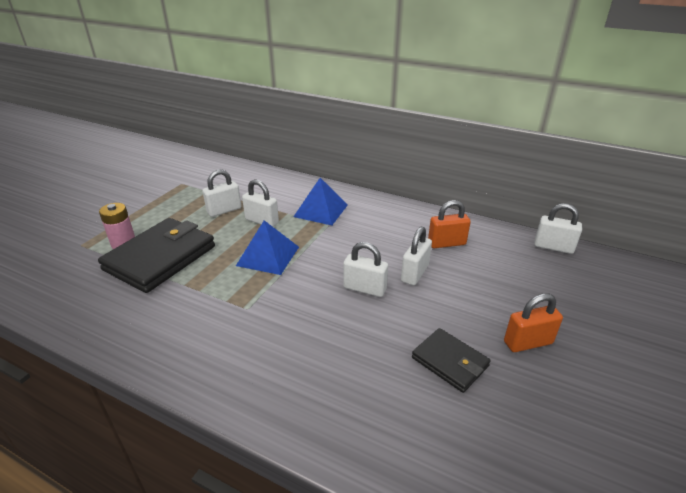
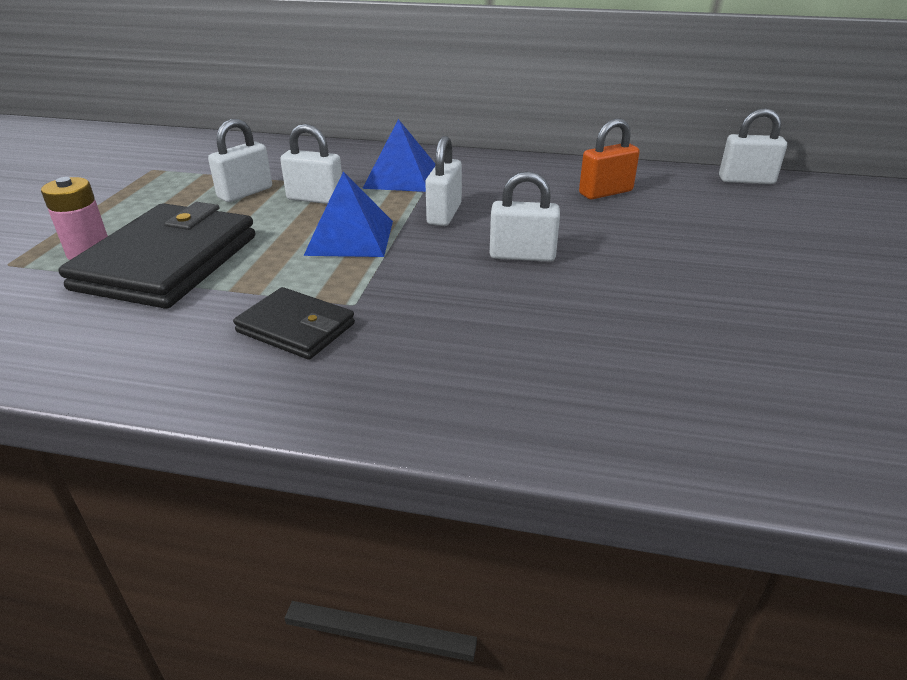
camera: 15 degrees left, 0 degrees up
white padlock [401,227,432,286] -> white padlock moved to [425,136,462,226]
black wallet [412,328,491,393] -> black wallet moved to [233,287,355,360]
orange padlock [504,293,563,352] -> none

